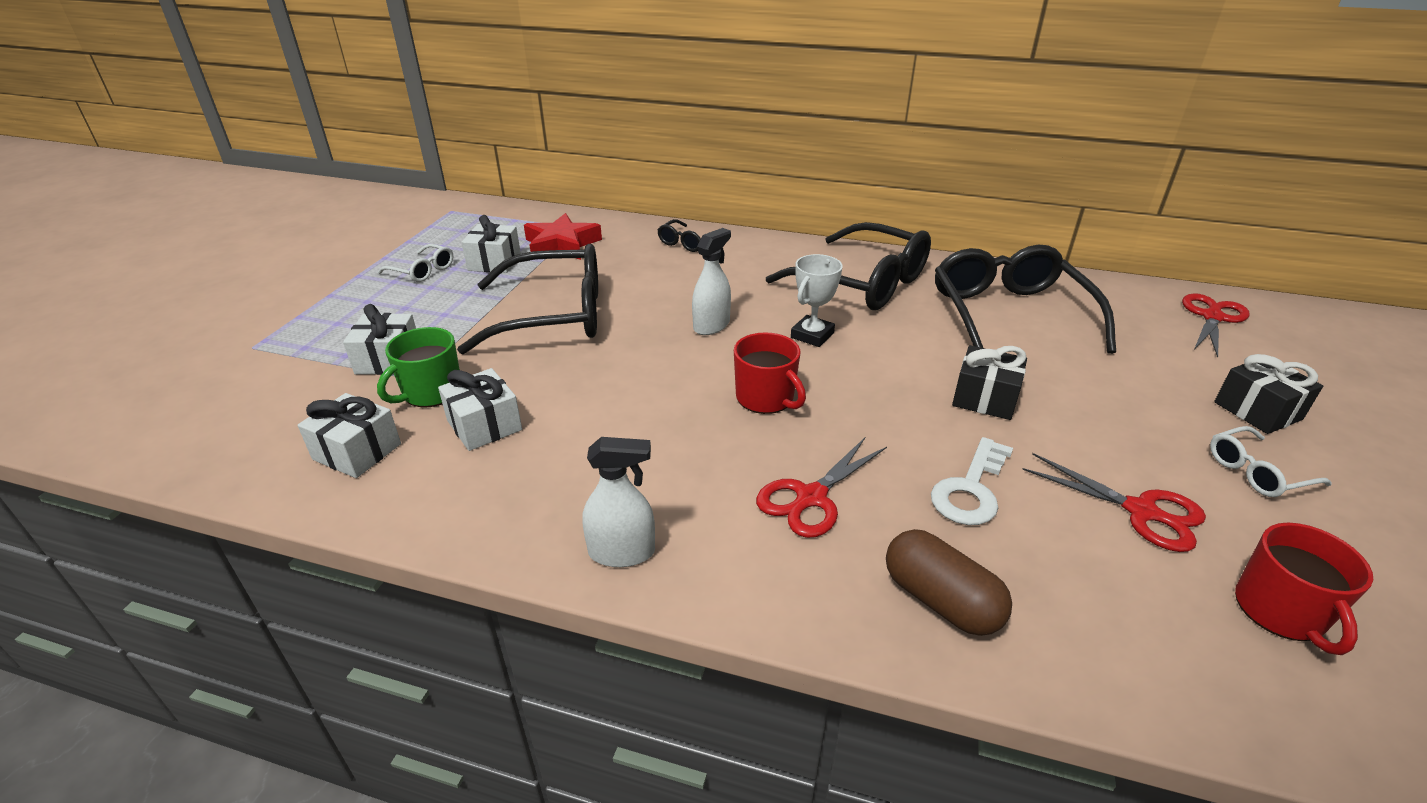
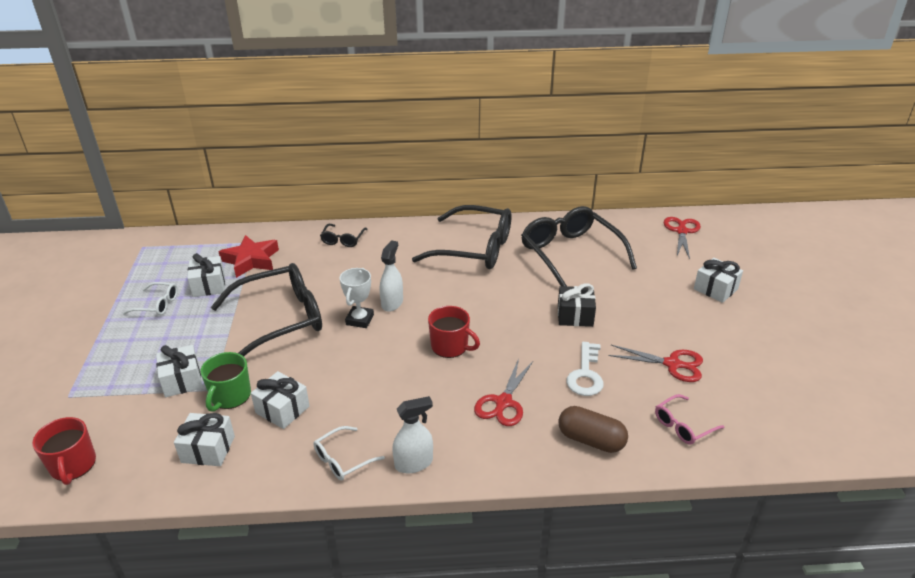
camera: 20 degrees left, 0 degrees up
white trophy [791,254,843,347] -> white trophy moved to [340,268,374,328]
white glasses [1210,426,1332,497] -> white glasses moved to [313,426,385,480]
black gift [1214,354,1323,434] -> white gift [694,258,743,303]
red mug [1235,523,1373,655] -> red mug moved to [32,417,96,485]
none -> pink glasses [655,394,725,445]

